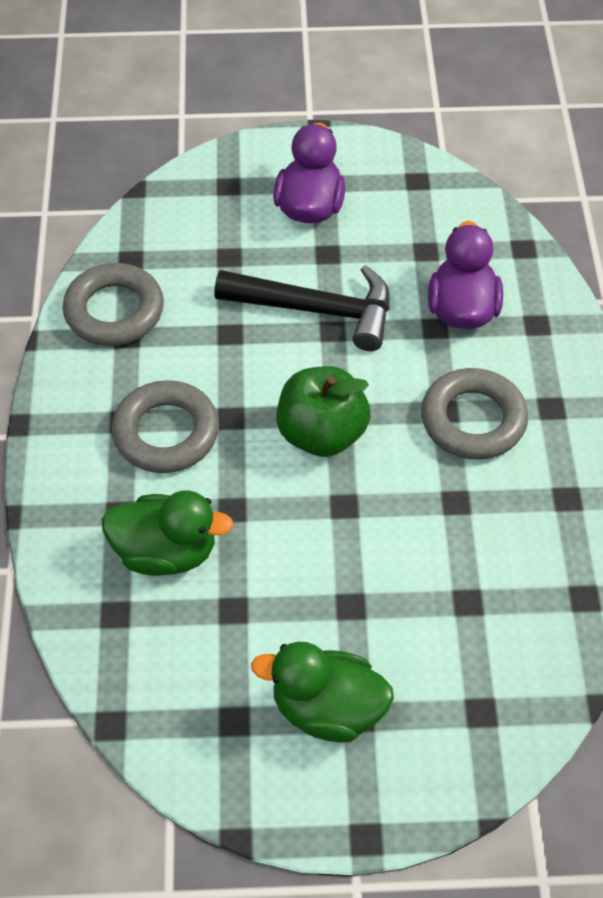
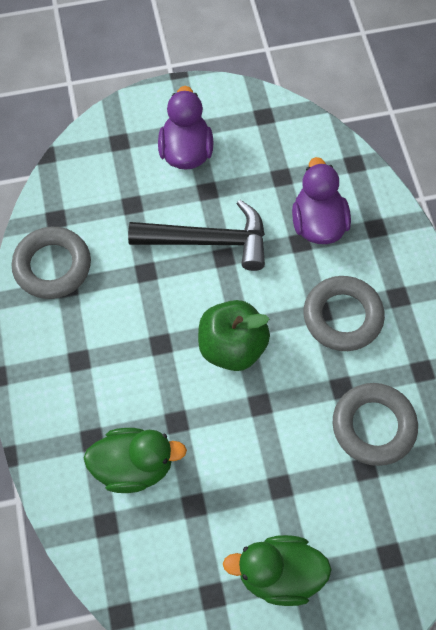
camera: 10 degrees left, 10 degrees up
grey ring [111,380,219,473] -> grey ring moved to [332,383,418,466]

